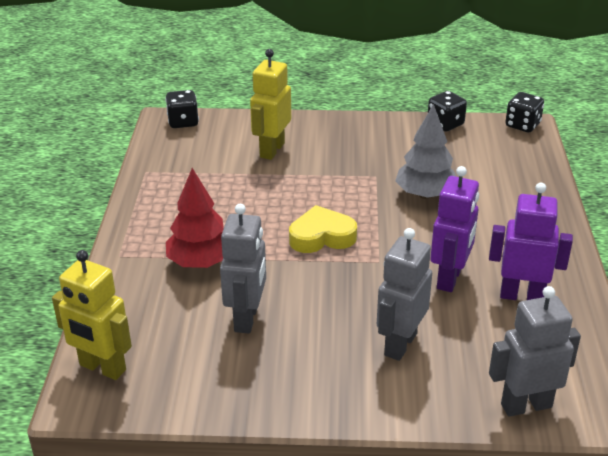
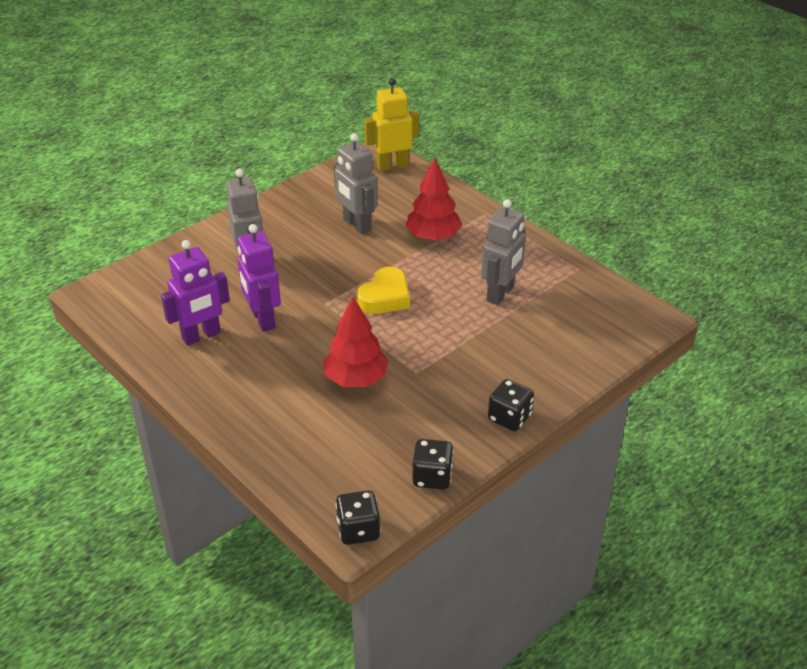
camera: 135 degrees right, 5 degrees up
black dice [165,90,199,128] -> black dice moved to [488,379,534,431]
yellow robot [250,49,291,160] -> none
grey tree [395,104,456,199] -> red tree [323,297,389,387]
grey robot [489,286,581,417] -> grey robot moved to [481,199,526,305]

